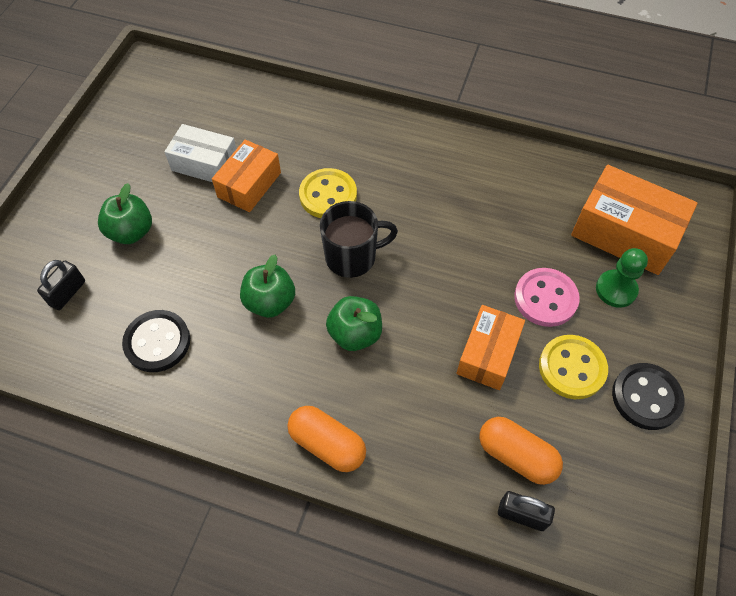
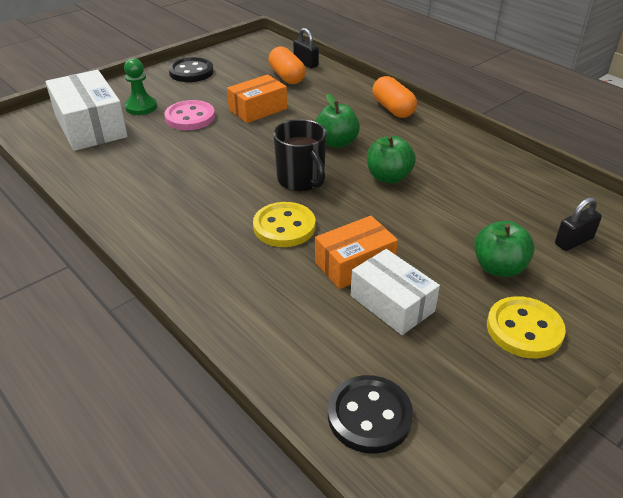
camera: 150 degrees left, 20 degrees down
black button [122,310,190,372] -> black button moved to [328,375,413,454]
black mug [320,201,398,278] -> black mug turned 135 degrees counterclockwise [273,119,327,192]
yellow button [539,335,608,399] -> yellow button moved to [487,296,566,358]
orange box [571,165,698,275] -> white box [45,70,128,151]

